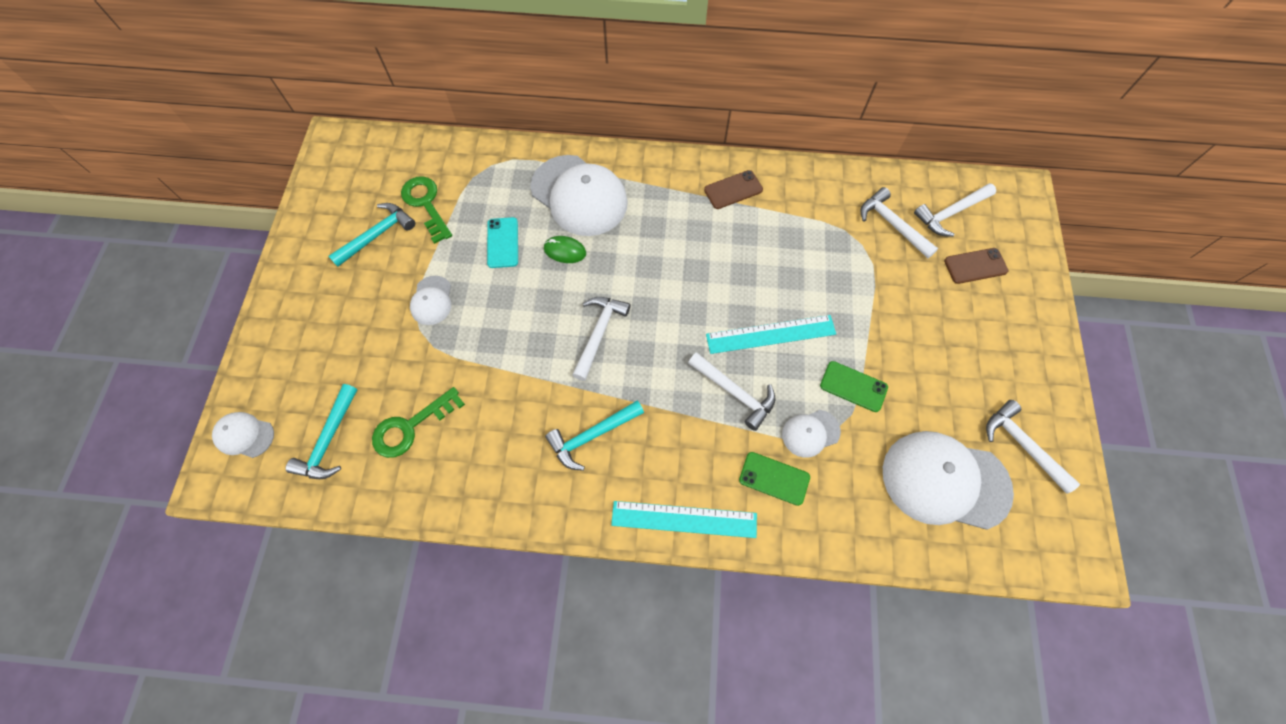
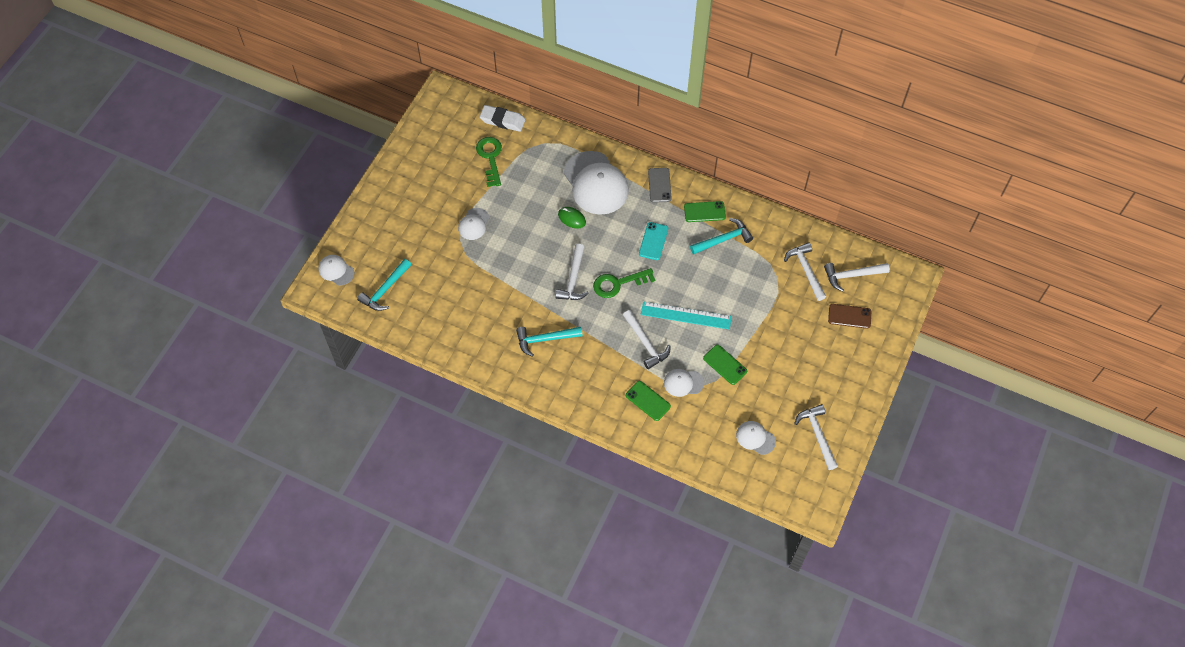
camera: 20 degrees right, 5 degrees down
turquoise hammer [328,203,415,267] -> turquoise hammer moved to [690,218,753,254]
green key [372,387,465,458] -> green key moved to [593,268,655,298]
turquoise phone [487,217,518,268] -> turquoise phone moved to [639,222,668,260]
white hammer [572,297,630,381] -> white hammer turned 150 degrees clockwise [555,244,589,300]
turquoise ruler [611,501,757,538] -> none
brown phone [704,170,763,209] -> green phone [684,201,726,222]
white cap [883,431,1014,530] -> white cap [736,421,776,455], size x0.48
none -> white eraser [480,105,525,132]
none -> grey phone [648,168,672,203]

